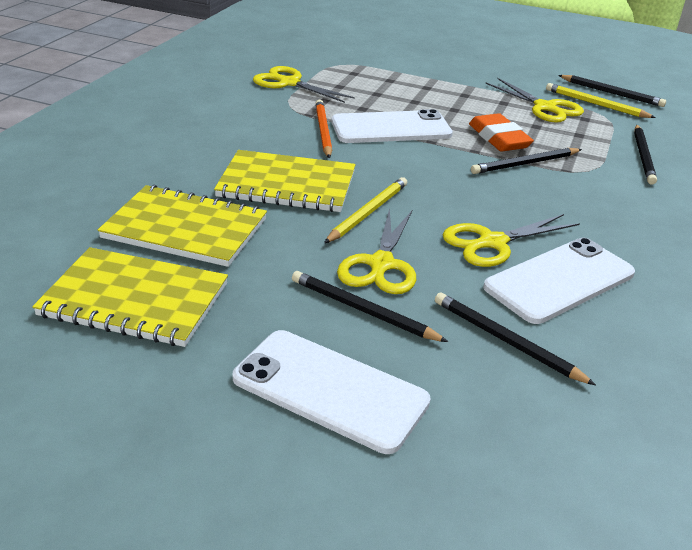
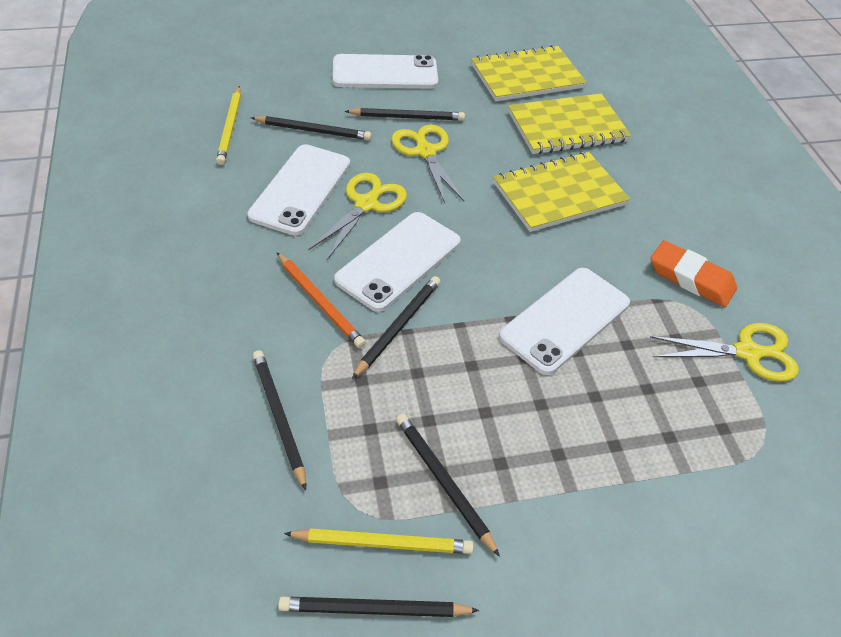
camera: 145 degrees right, 15 degrees up
orange pencil [315,100,332,158] -> orange pencil moved to [277,253,366,348]
yellow pencil [324,177,407,243] -> yellow pencil moved to [216,86,241,165]
orange eraser [469,113,534,152] -> orange eraser moved to [650,240,737,307]
yellow scissors [486,78,584,123] -> black pencil [396,414,500,557]
none -> white phone [334,212,461,312]

